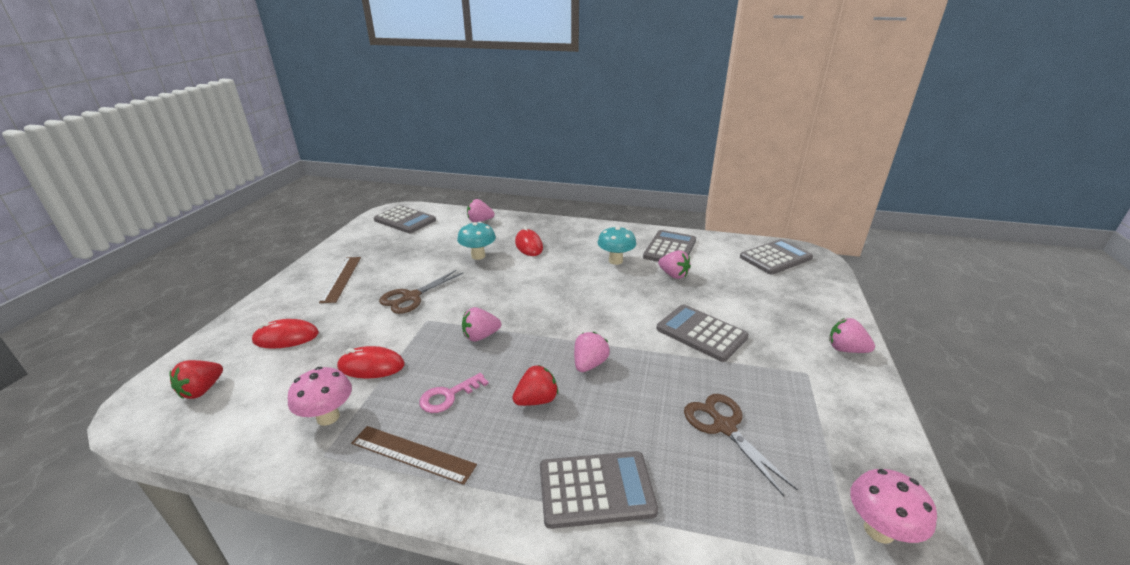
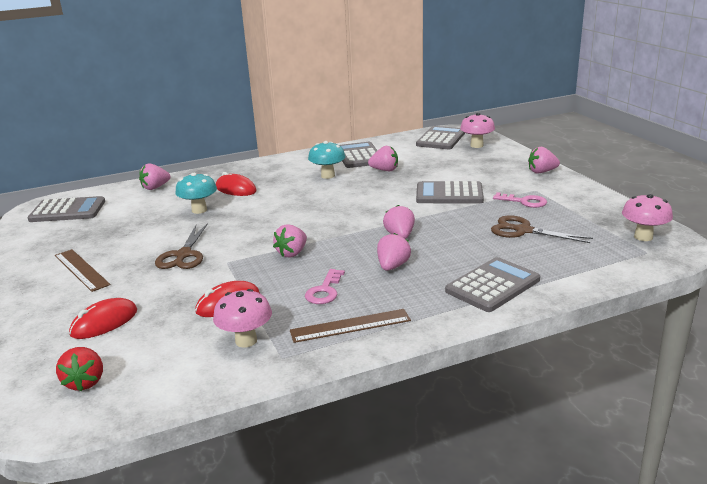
camera: 35 degrees left, 5 degrees down
red strawberry [512,365,558,406] -> pink strawberry [377,233,411,271]
none -> pink mushroom [460,113,495,148]
none -> pink key [493,192,547,208]

